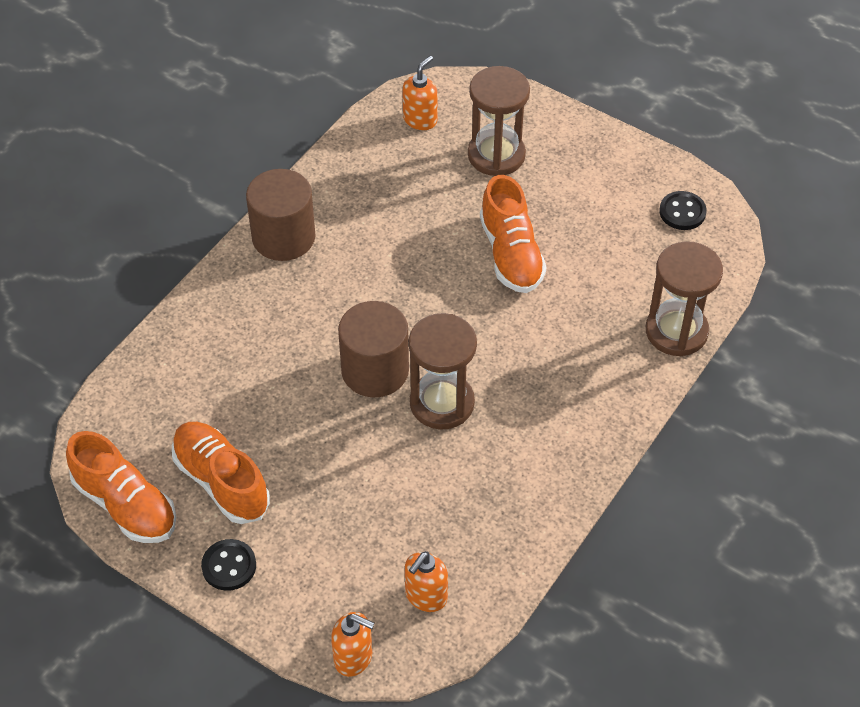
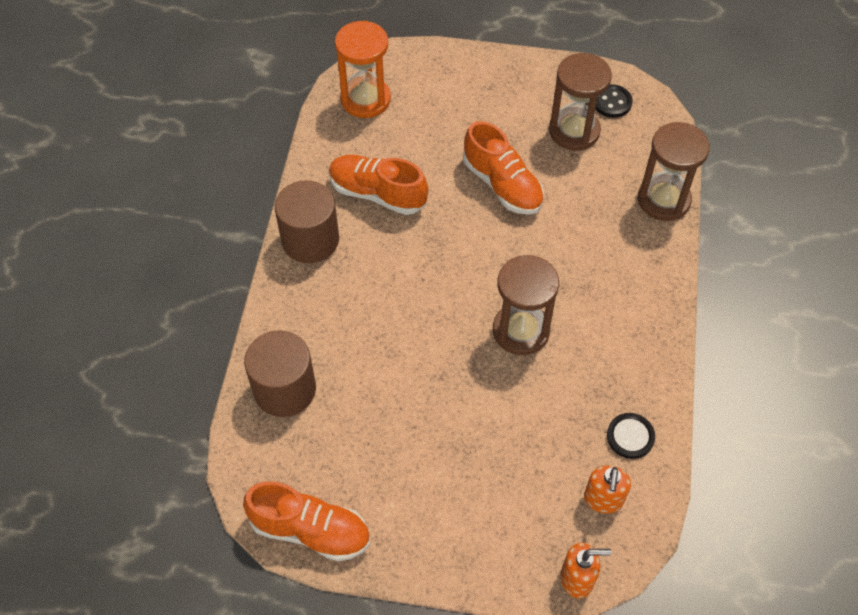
camera: 25 degrees left, 5 degrees up
orange shoe [172,422,270,524] -> orange shoe moved to [329,155,428,215]
black button [201,539,256,591] -> black button moved to [607,413,655,459]
brown cylinder [338,301,409,398] -> brown cylinder moved to [244,330,316,417]
orange soap dispenser [402,56,438,130] -> orange hourglass [335,21,391,118]
brown hourglass [468,66,530,176] -> brown hourglass moved to [549,53,612,151]

